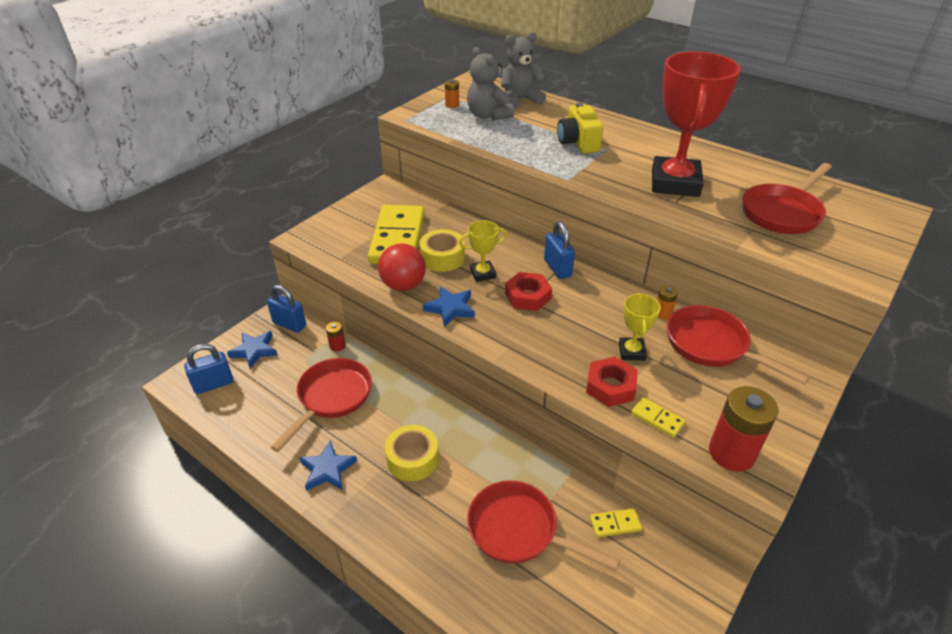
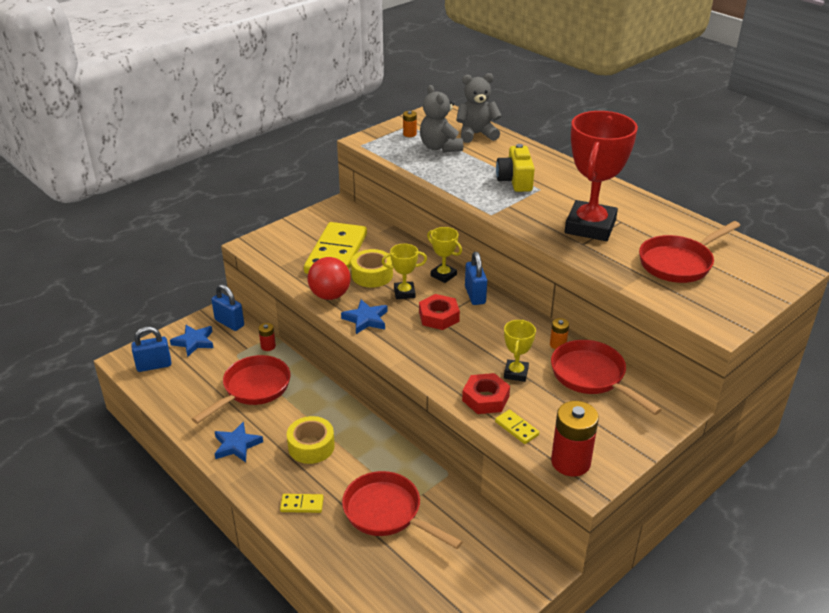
camera: 10 degrees right, 5 degrees down
yellow domino [590,508,642,537] -> yellow domino moved to [280,494,324,513]
none -> yellow trophy [427,227,462,283]

